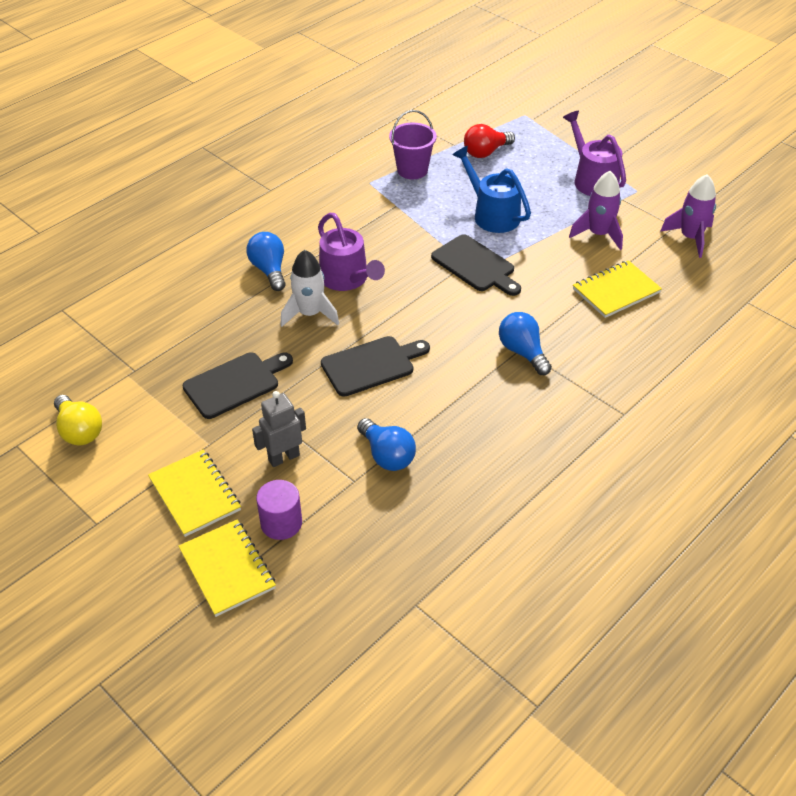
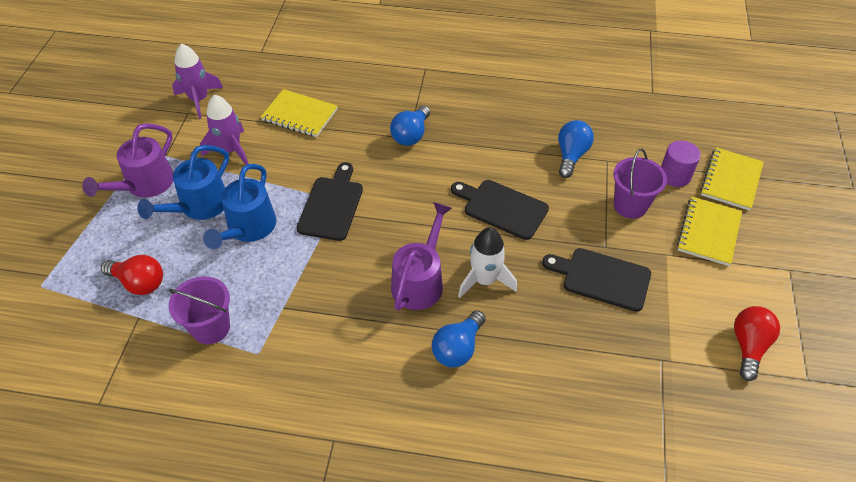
camera: 125 degrees left, 5 degrees up
yellow light bulb [54,395,102,445] -> red light bulb [734,306,780,381]
grey robot [252,391,306,467] -> purple bucket [613,149,667,219]
none -> blue watering can [137,145,229,220]

